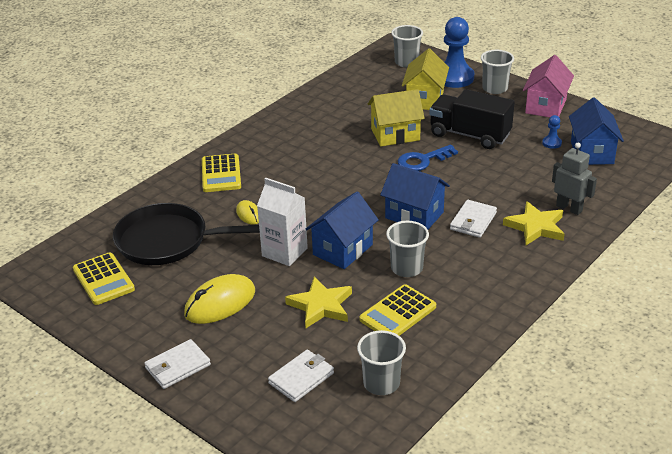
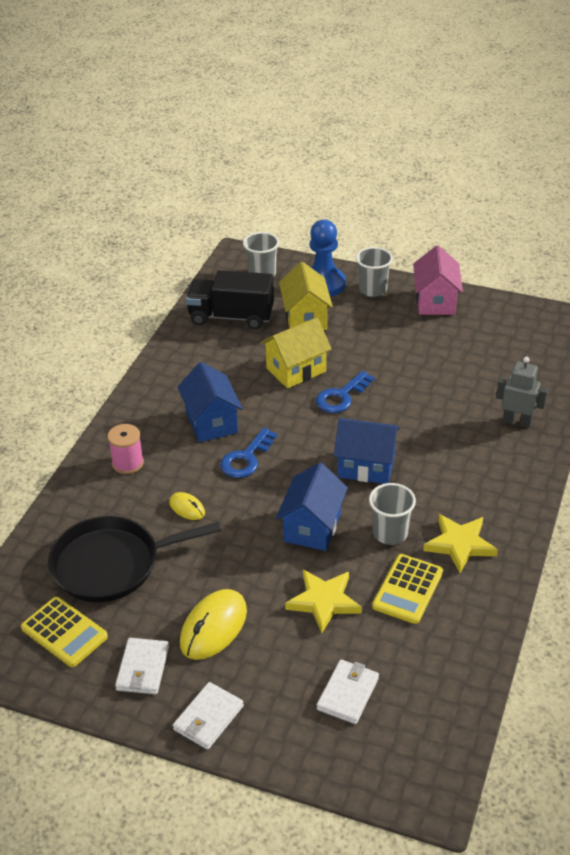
camera: 20 degrees left, 5 degrees up
yellow calculator [202,154,241,192] -> pink spool [108,424,144,474]
white carton [257,178,308,266] -> none
grey cup [357,330,406,395] -> none
black truck [429,89,515,149] -> black truck moved to [186,270,274,329]
white wallet [450,200,497,238] -> white wallet moved to [115,638,169,694]
yellow star [503,201,564,245] -> yellow star moved to [423,514,498,573]
blue pawn [542,115,562,149] -> none
blue house [569,97,624,165] -> blue house moved to [177,362,243,442]
none -> blue key [220,428,277,478]

